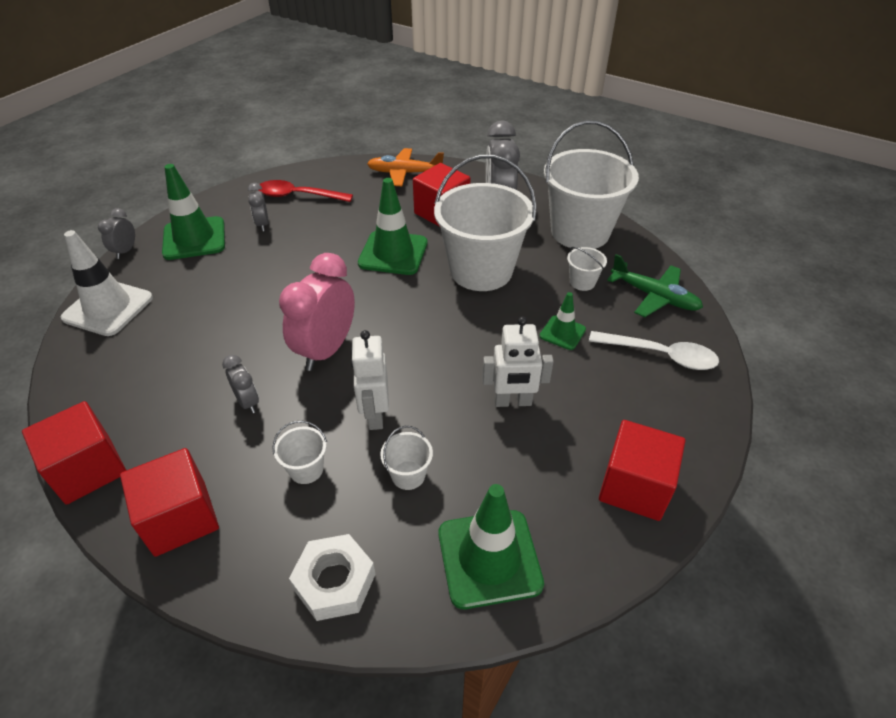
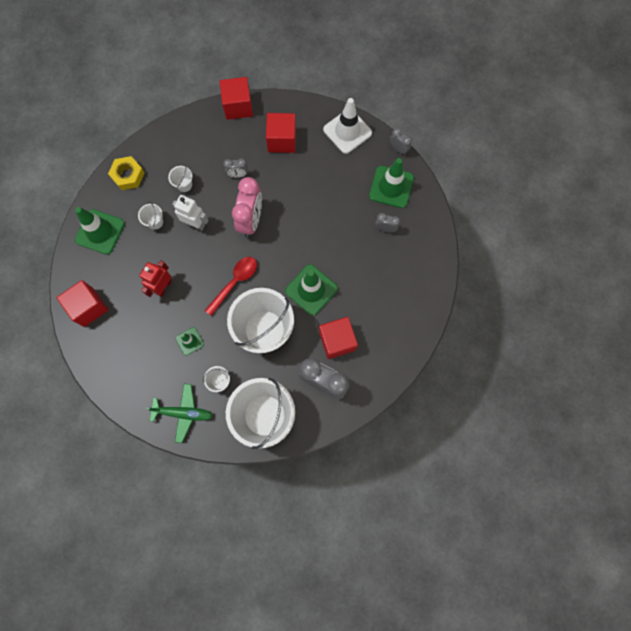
camera: 120 degrees right, 30 degrees up
red cube [120,448,219,557] -> red cube moved to [266,113,296,153]
red spoon [258,180,353,202] -> red spoon moved to [204,257,257,316]
pink clock [279,253,355,371] -> pink clock turned 45 degrees clockwise [232,177,262,237]
white nut [289,534,376,621] -> yellow nut [108,156,145,190]
orange plane [367,148,444,186] -> none
white robot [482,316,554,407] -> red robot [139,260,172,297]
white spoon [589,331,719,370] -> none
green plane [607,254,703,317] -> green plane turned 150 degrees counterclockwise [146,384,212,443]

